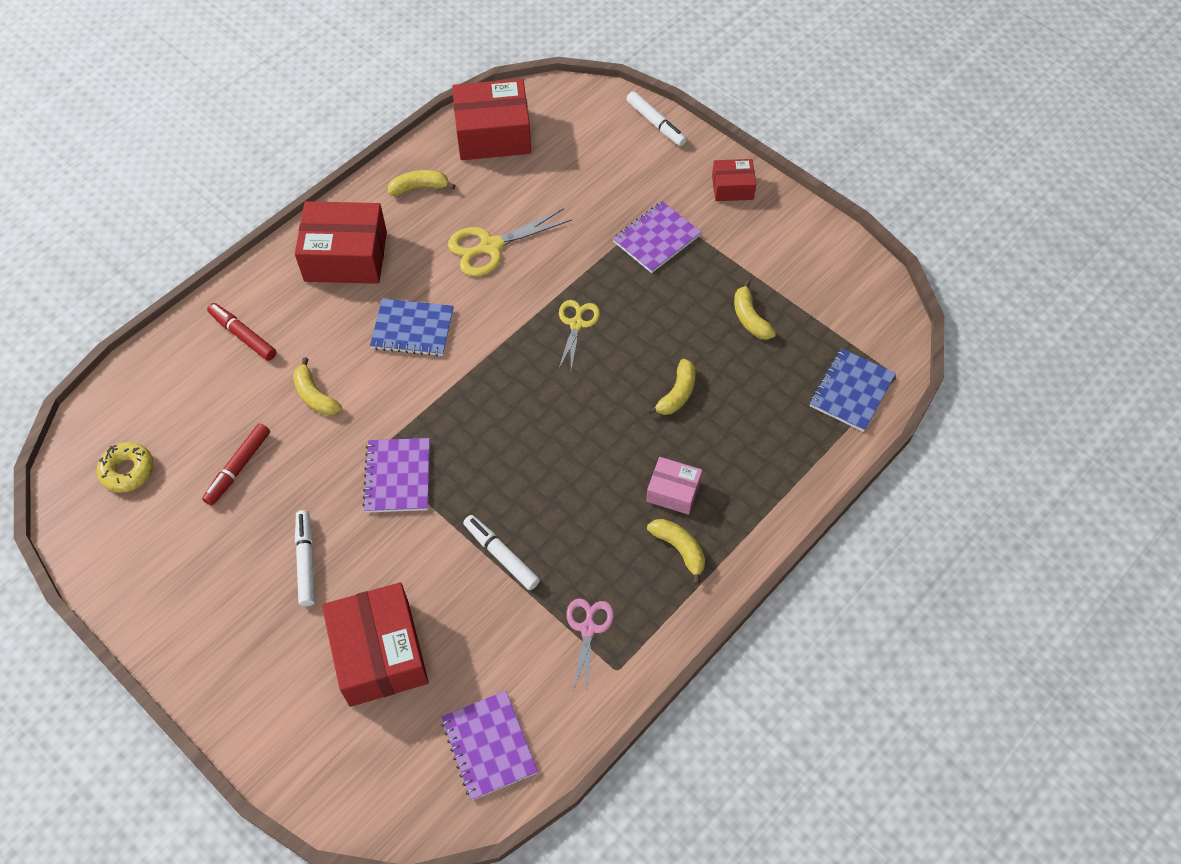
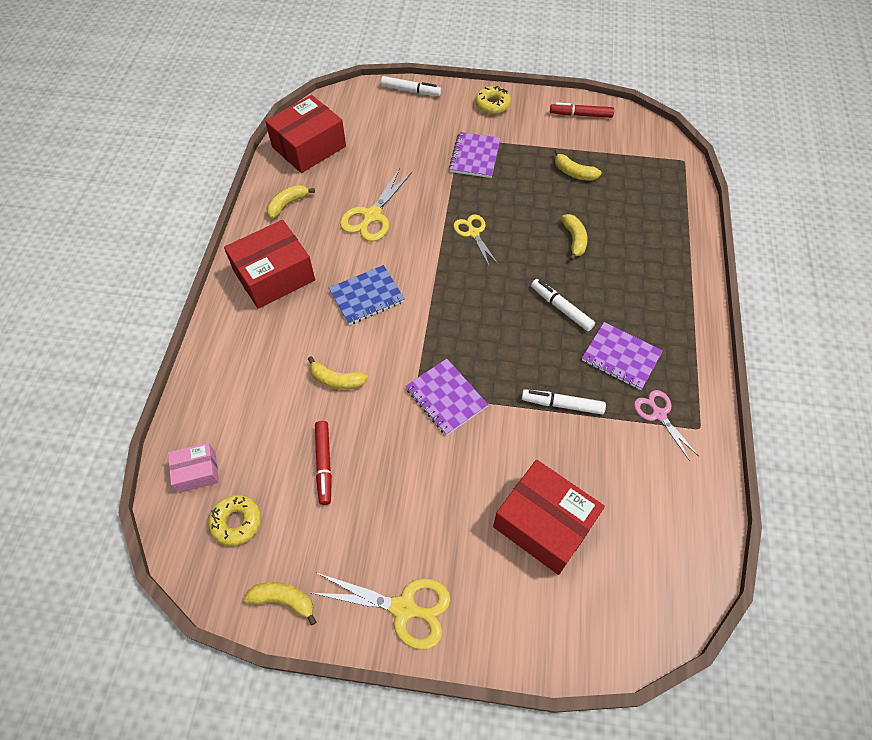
camera: 35 degrees left, 0 degrees up
red marker [207,303,277,361] -> red marker moved to [550,102,614,118]
white marker [295,510,315,606] -> white marker moved to [531,279,595,331]
purple notebook [441,691,538,800] -> purple notebook moved to [582,322,663,390]
pink box [646,457,702,515] -> pink box moved to [168,442,219,493]
yellow banana [647,519,705,585] -> yellow banana moved to [244,582,317,625]
red box [712,159,756,201] -> yellow donut [475,86,511,114]
blue notebook [810,348,896,432] -> none
none -> yellow scissors [312,573,450,650]

